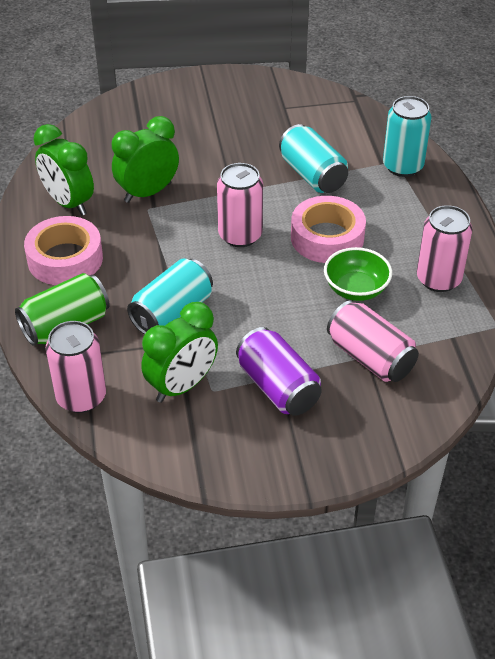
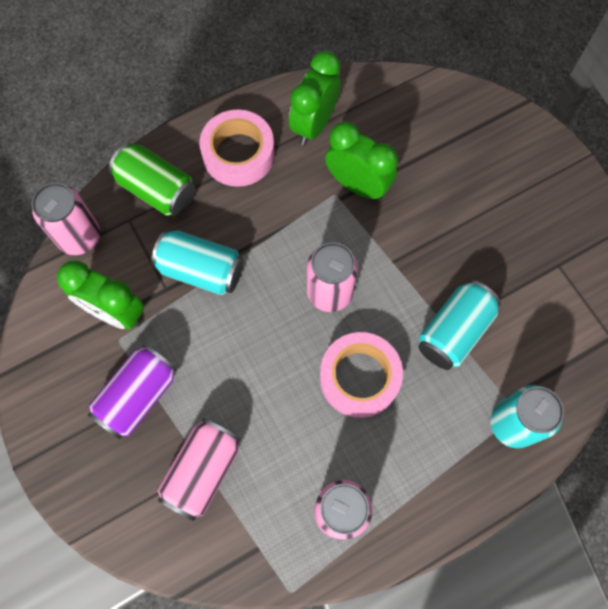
camera: 70 degrees right, 25 degrees up
green bowl [324,247,392,301] -> none

